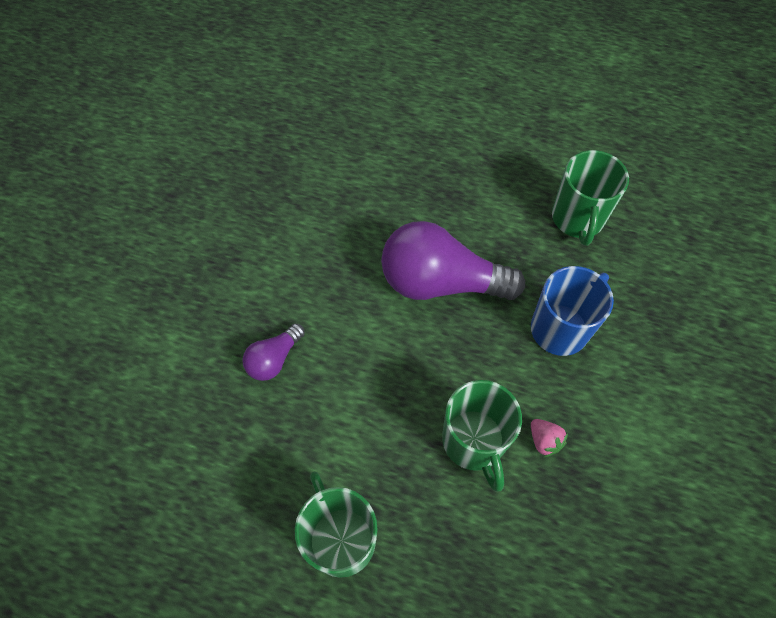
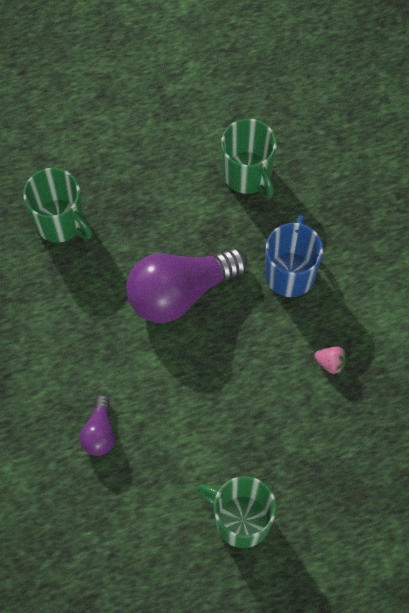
camera: 35 degrees left, 5 degrees up
green mug [442,380,522,492] -> green mug moved to [23,168,93,243]

